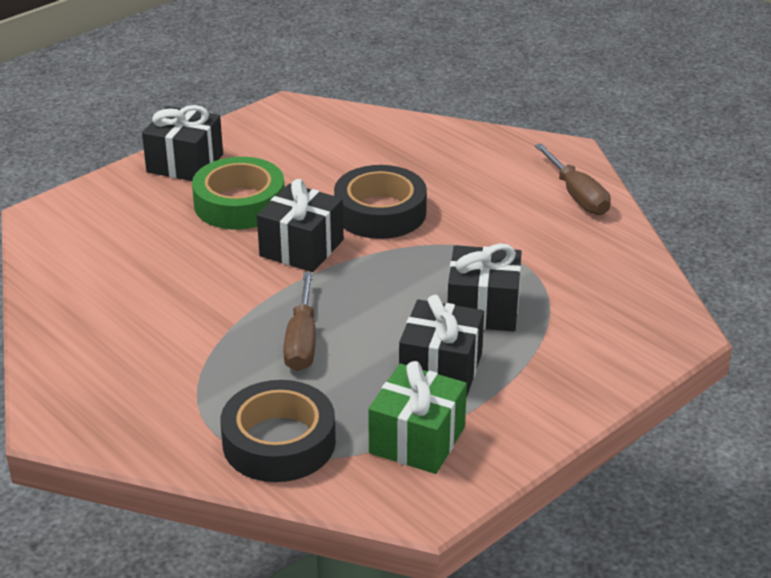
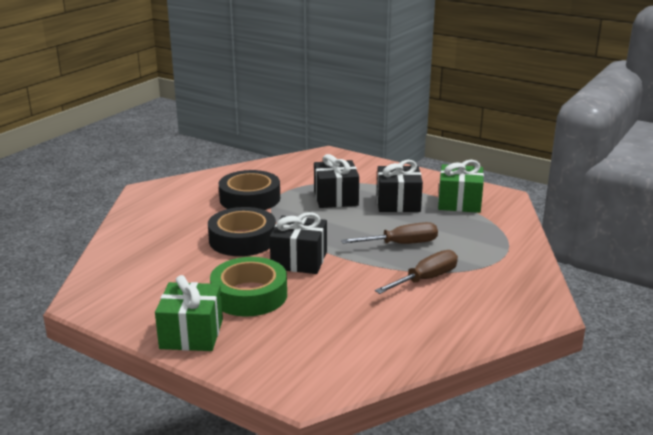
camera: 105 degrees left, 10 degrees down
black gift [142,105,223,181] -> green gift [155,275,223,351]
black tape [220,380,336,482] -> black tape moved to [219,170,280,210]
brown screwdriver [535,143,611,215] -> brown screwdriver moved to [375,250,458,294]

